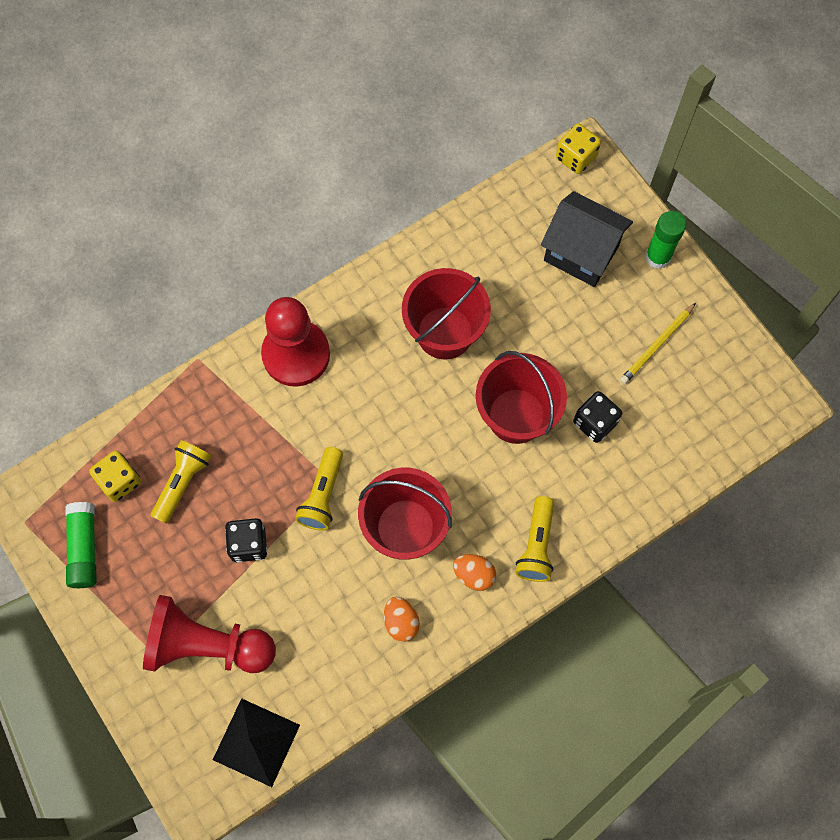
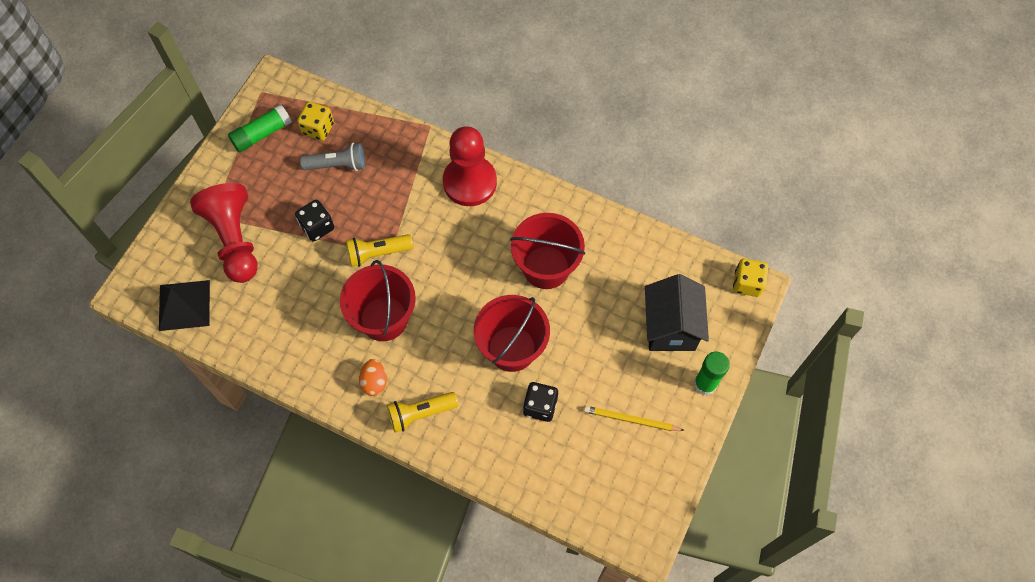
camera: 60 degrees right, 5 degrees down
yellow flashlight [151,440,211,524] -> grey flashlight [300,143,365,171]
orange egg [384,597,420,642] -> none

